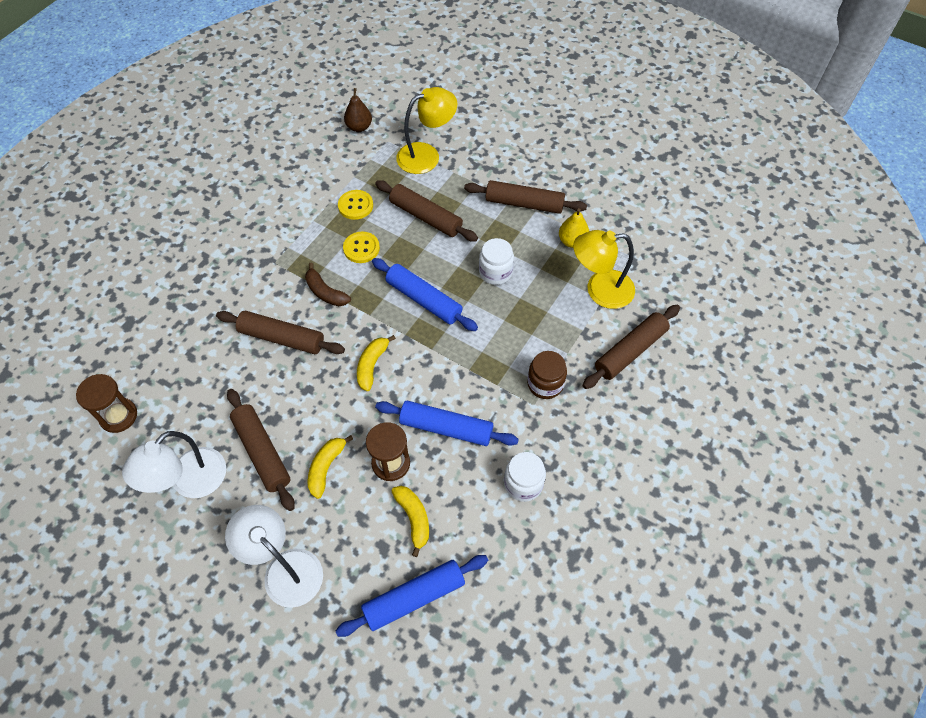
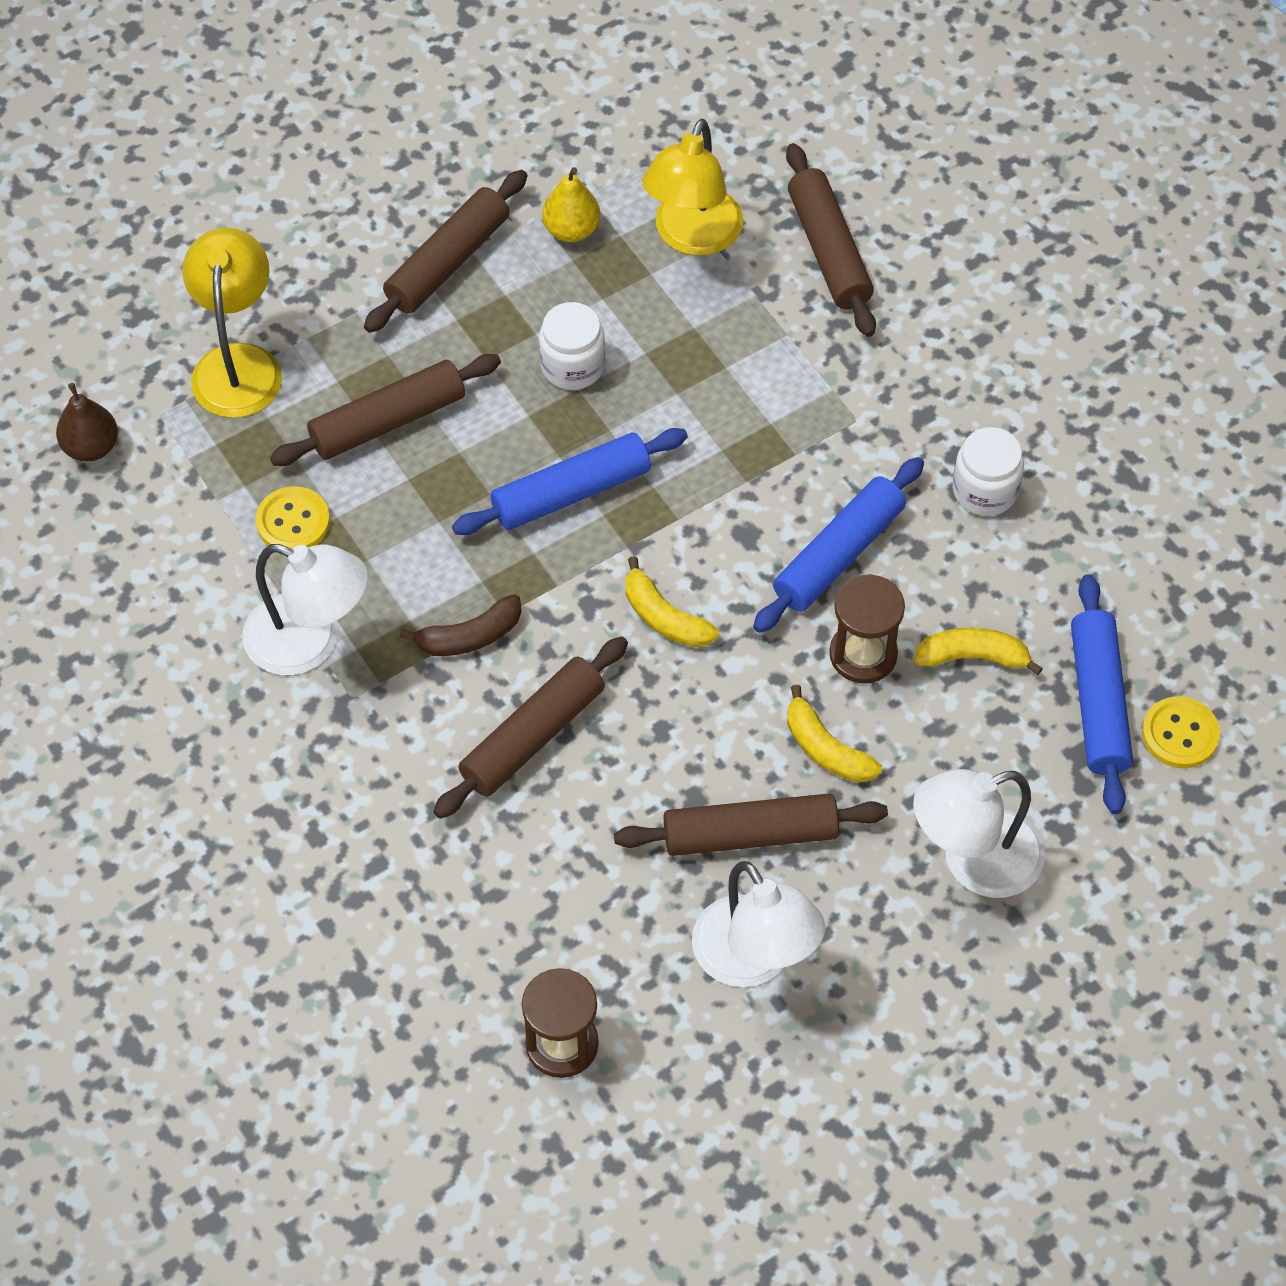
camera: 65 degrees left, 0 degrees up
yellow button [343,232,380,263] -> yellow button moved to [1142,696,1220,768]
brown jar [527,351,567,399] -> none
none -> white lamp [242,544,368,675]

